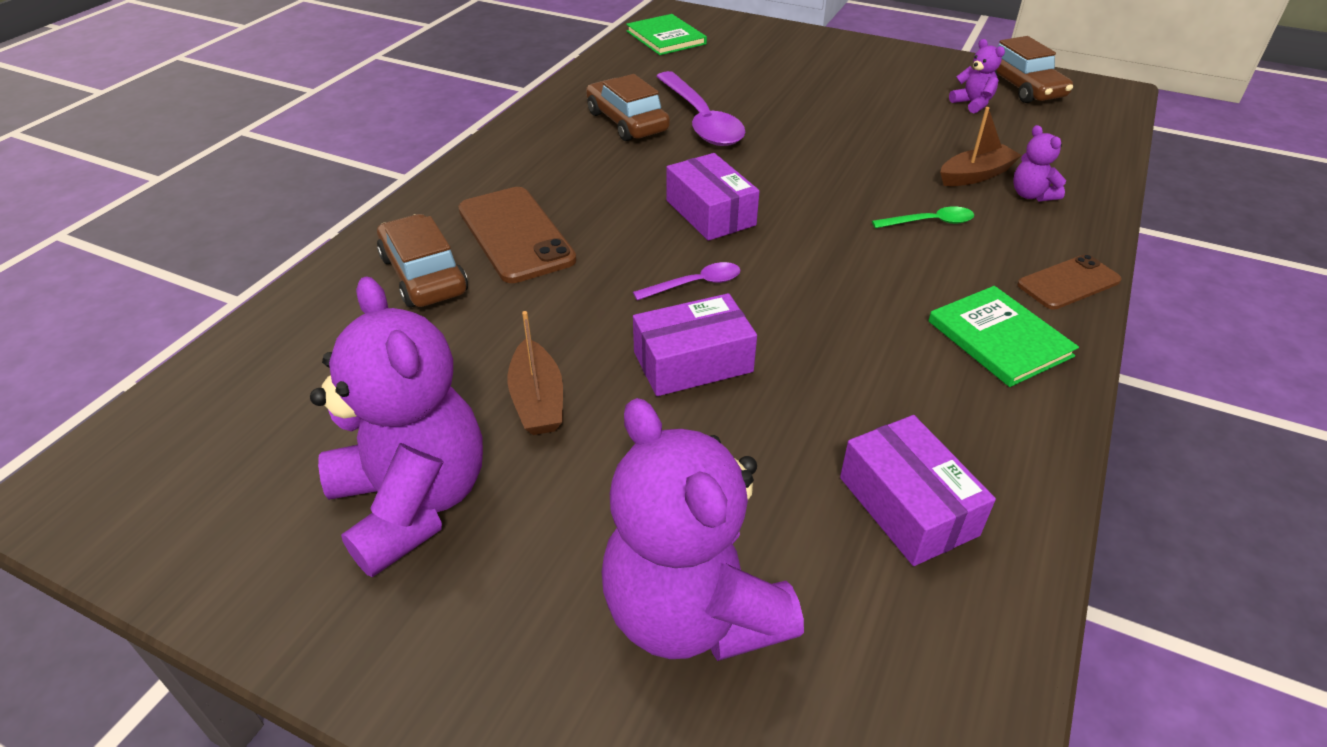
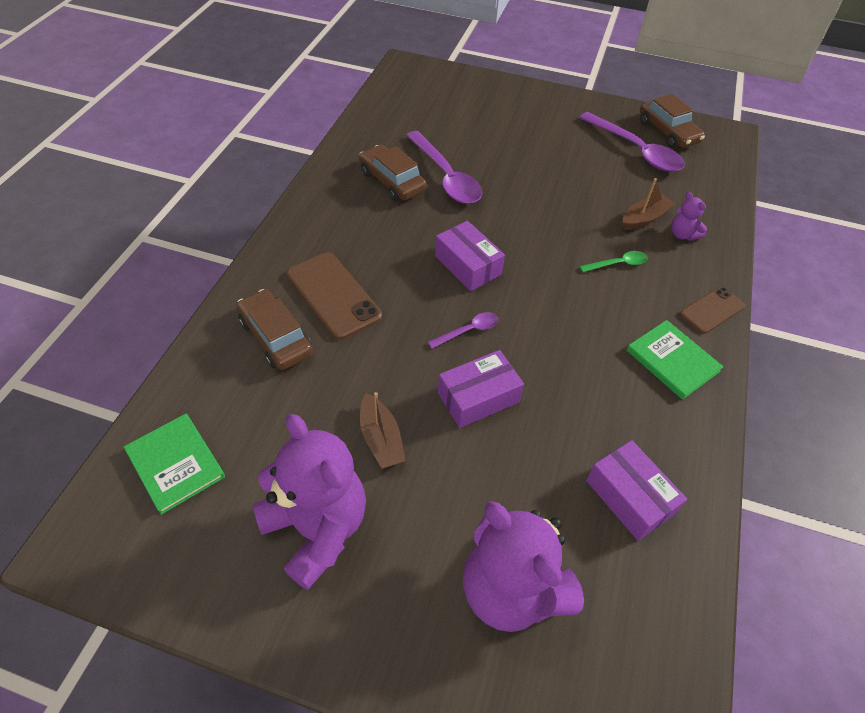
camera: 10 degrees left, 10 degrees up
green book [626,14,707,55] -> green book moved to [124,414,225,515]
purple teddy bear [949,39,1005,113] -> purple spoon [579,112,685,172]

